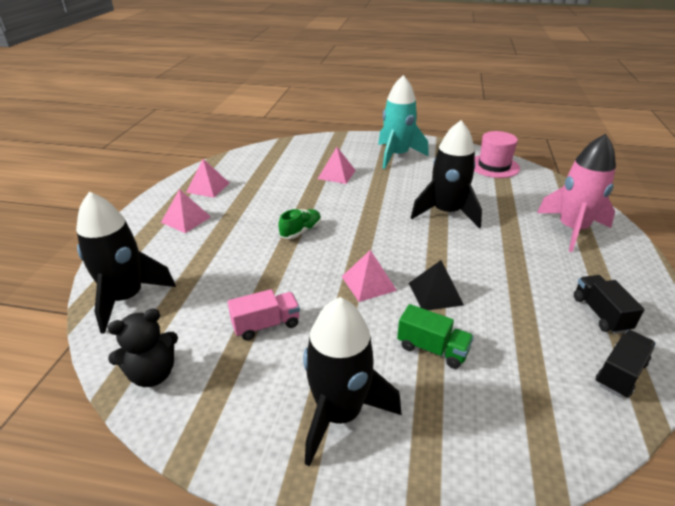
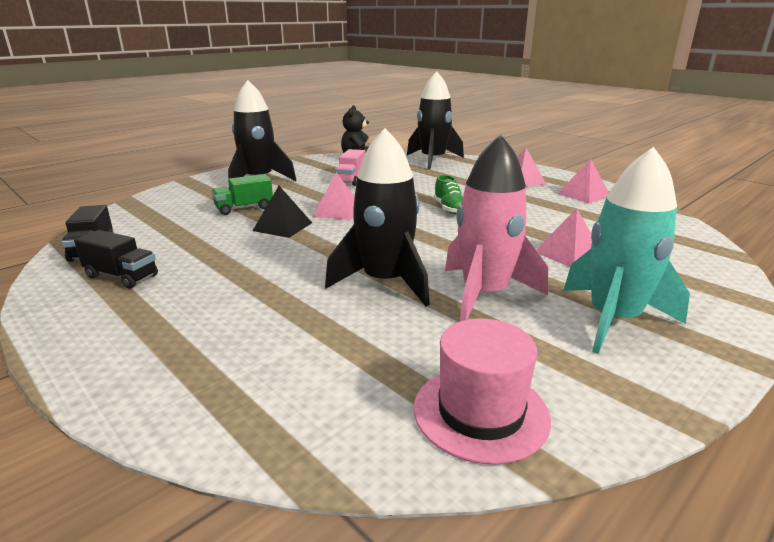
camera: 125 degrees right, 10 degrees down
pink rocket [537,134,616,252] -> pink rocket moved to [445,134,548,321]

